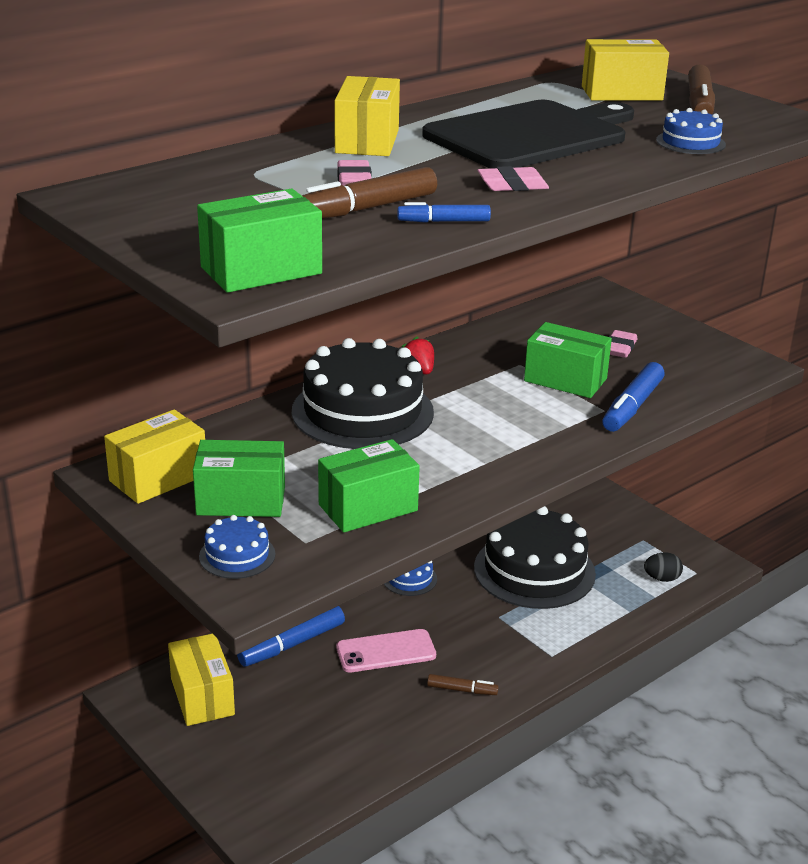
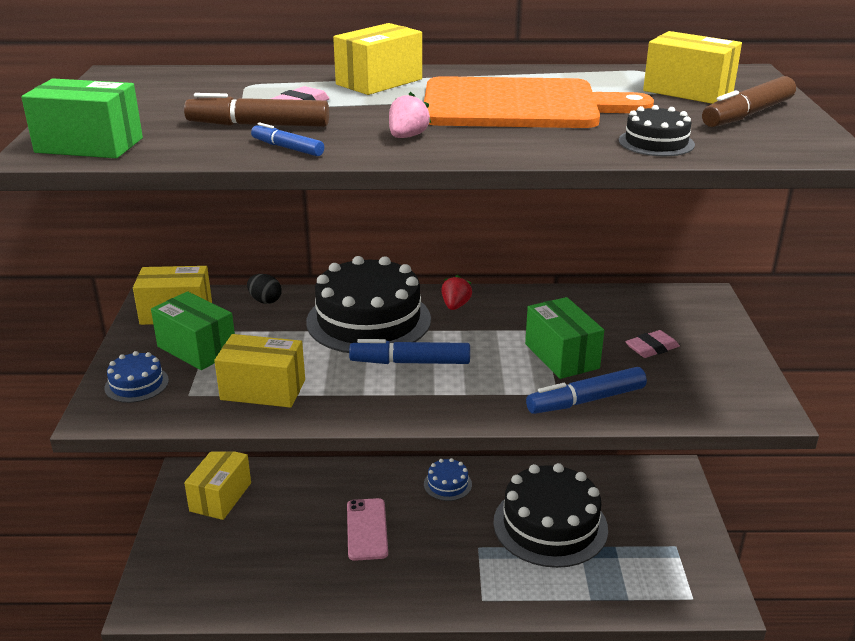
camera: 40 degrees right, 0 degrees up
blue marker [237,606,345,666] -> blue marker moved to [349,339,470,364]
green box [318,439,420,532] -> yellow box [214,334,305,408]
pink phone [336,629,436,673] -> pink phone turned 60 degrees clockwise [347,498,388,561]
black cutting board [422,100,634,169] -> orange cutting board [424,76,654,128]
brown marker [427,674,499,695] -> none
pink eraser [477,166,549,191] -> pink strawberry [389,92,431,138]
black egg [644,552,683,582] -> black egg moved to [247,274,282,304]
blue cake [656,108,726,154] -> black cake [619,105,695,156]

